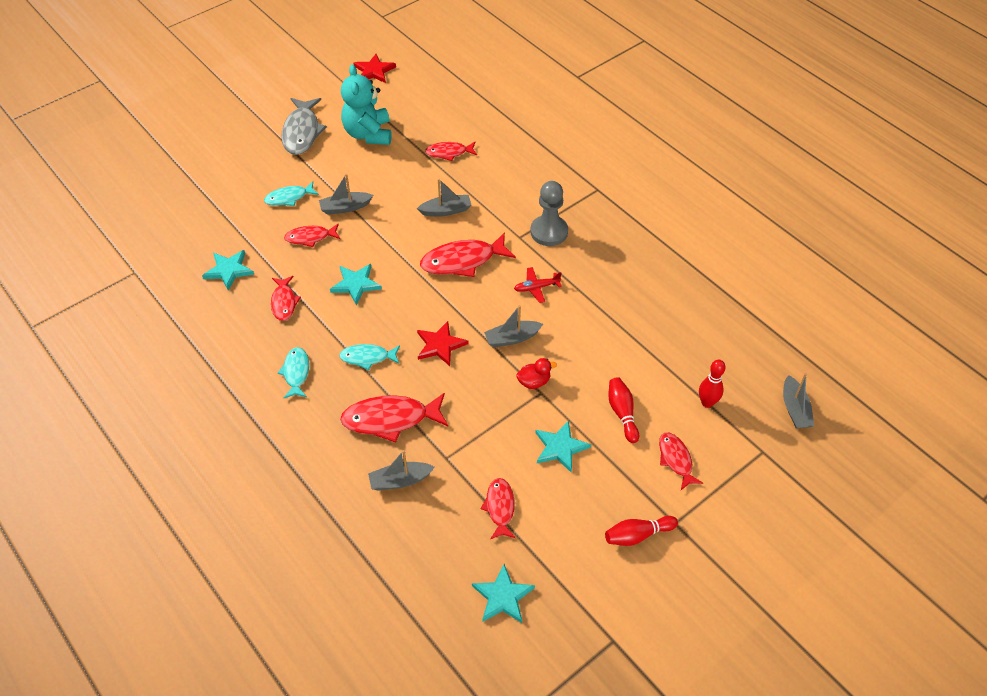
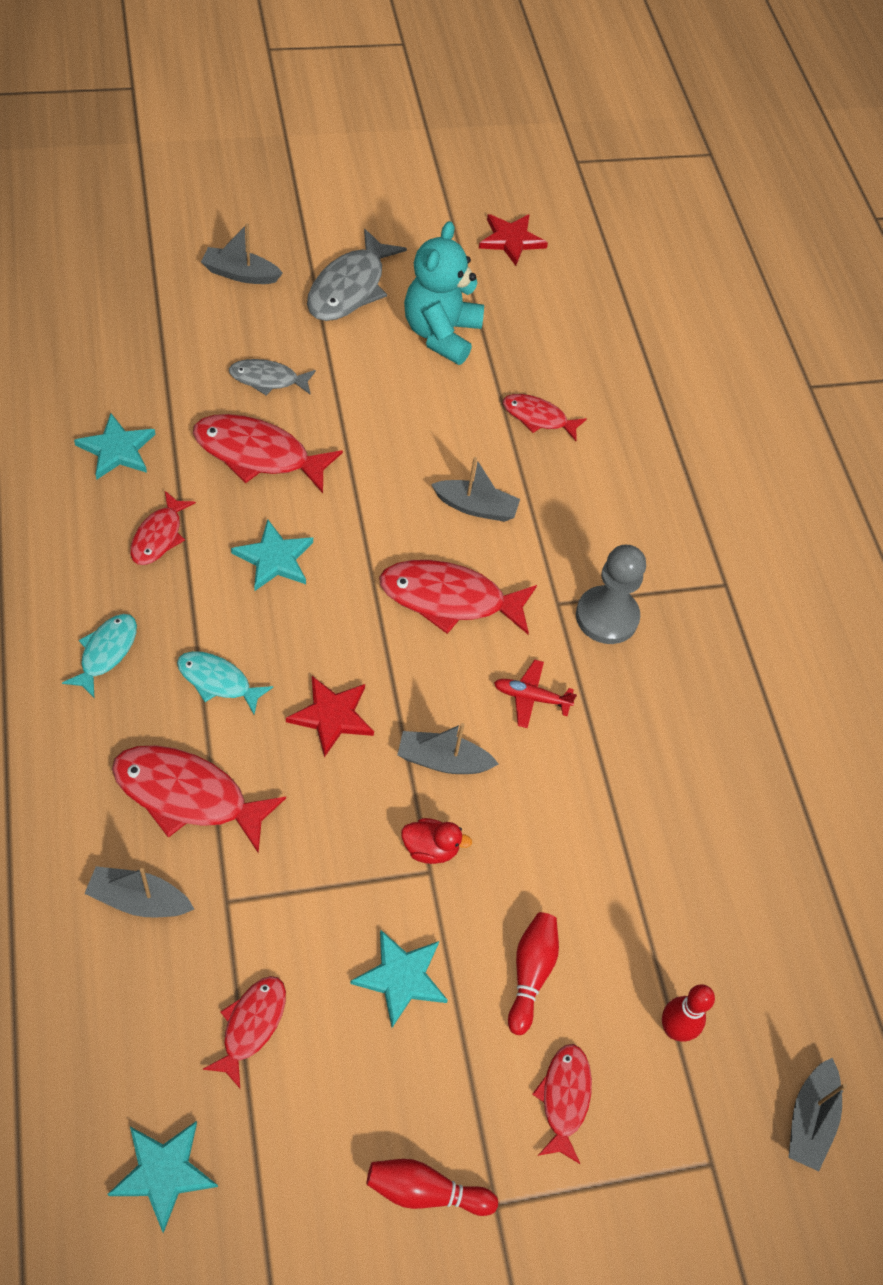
camera: 20 degrees right, 5 degrees up
turquoise fish [264,181,319,206] -> grey fish [229,359,316,396]
red fish [284,224,340,247] -> red fish [193,414,343,493], size x1.68
grey boat [319,173,373,215] -> grey boat moved to [201,223,283,284]

